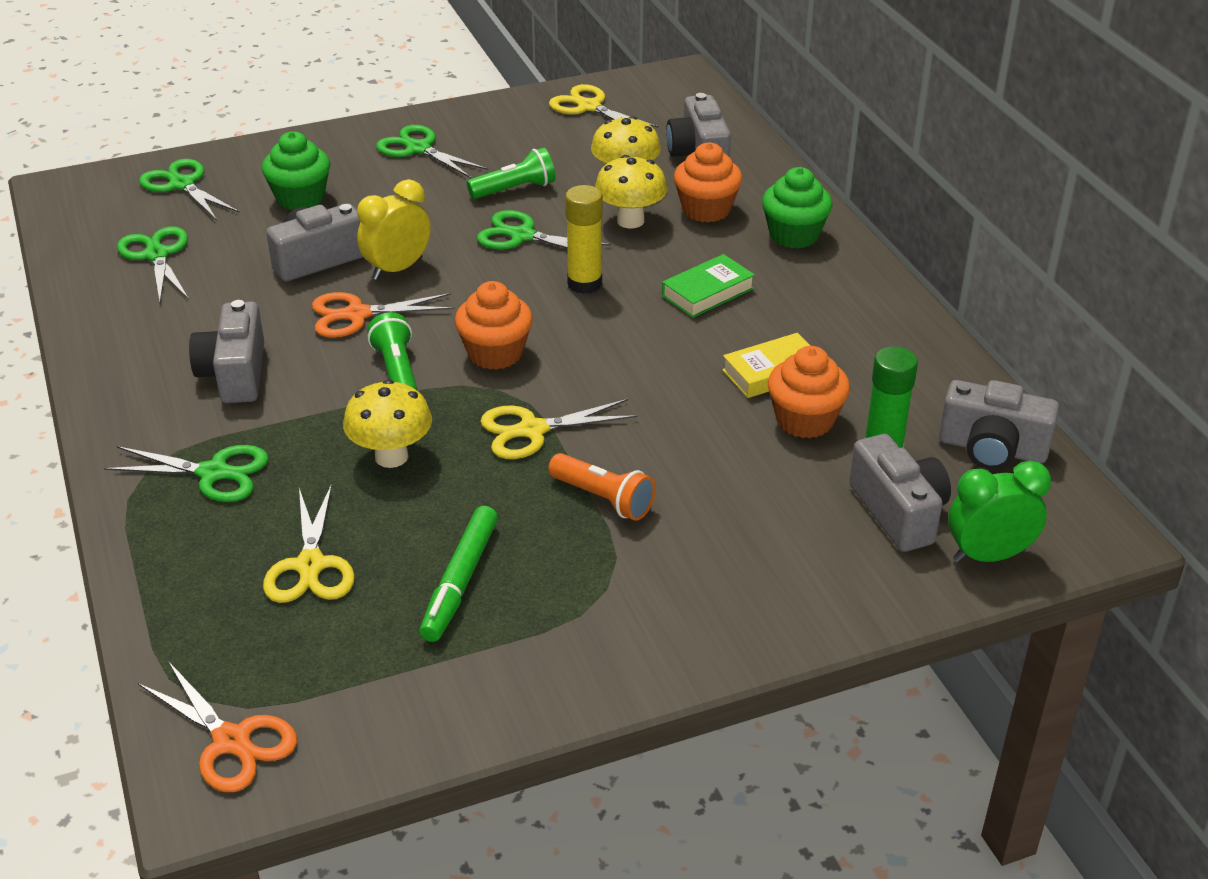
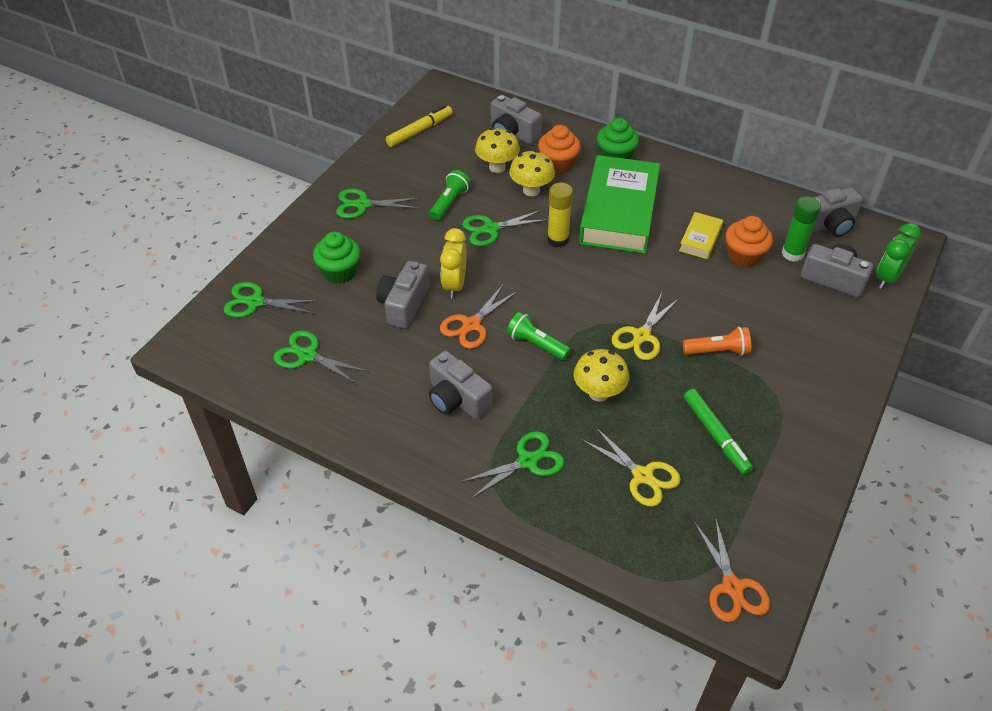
camera: 40 degrees left, 10 degrees up
orange scissors [138,661,297,792] -> orange scissors turned 75 degrees clockwise [694,516,770,622]
orange cupcake [455,281,533,370] -> none
yellow scissors [549,84,658,128] -> yellow marker [386,105,453,147]
green book [662,254,755,318] -> green book [579,155,660,254], size x2.24

